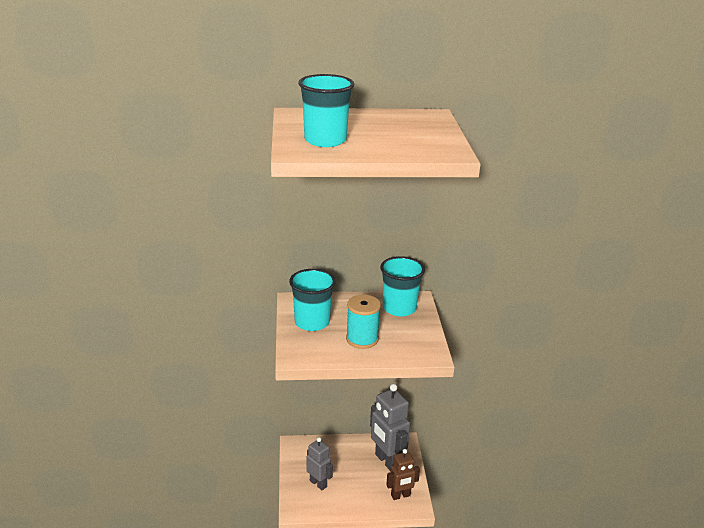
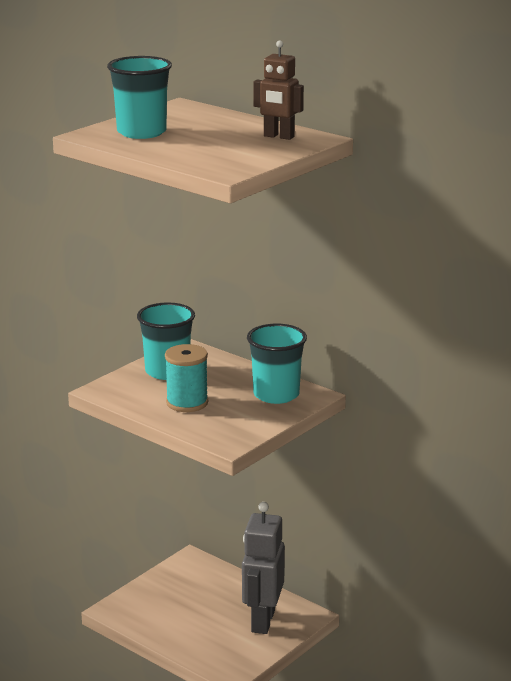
camera: 45 degrees right, 5 degrees down
grey robot [306,437,333,490] -> none
brown robot [386,449,420,500] -> brown robot moved to [253,40,304,140]

